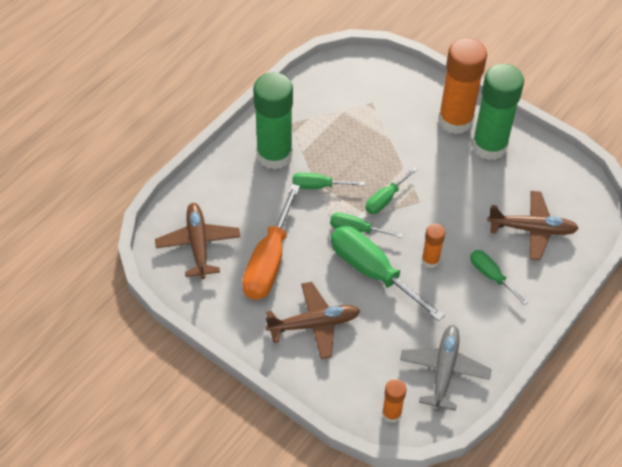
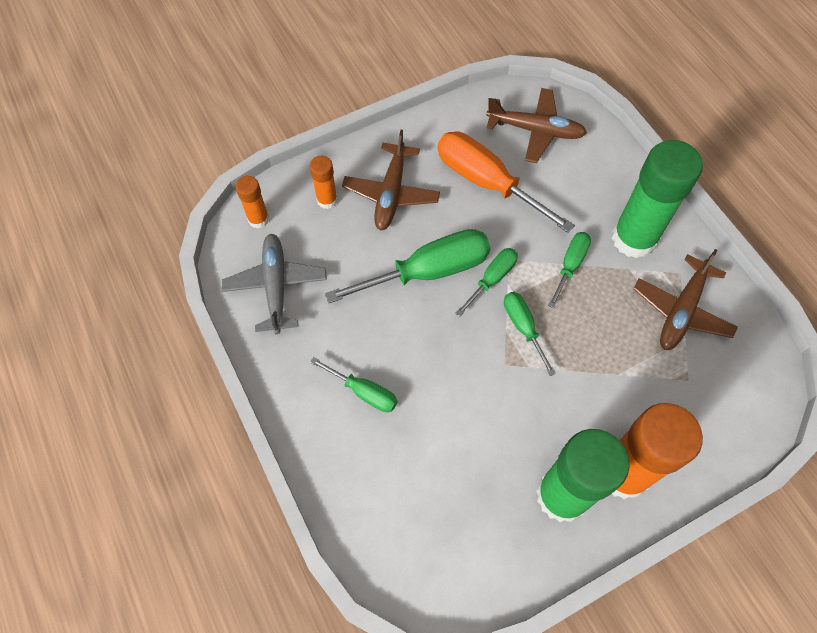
camera: 115 degrees right, 10 degrees up
grey plane [400,325,492,411] -> grey plane turned 135 degrees counterclockwise [222,234,327,335]
orange glue stick [422,224,445,268] -> orange glue stick moved to [310,156,338,209]
green screwdriver [470,250,528,305] -> green screwdriver turned 45 degrees clockwise [310,357,397,412]
brown plane [487,191,579,260] -> brown plane moved to [633,249,738,350]

